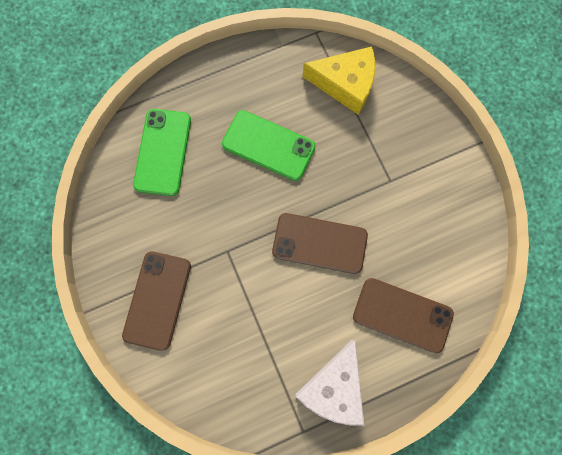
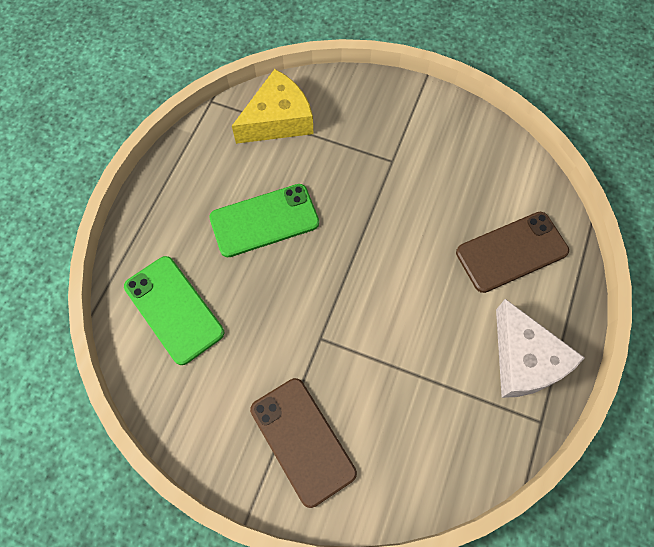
camera: 45 degrees left, 10 degrees down
brown phone [272,213,368,274] -> none

